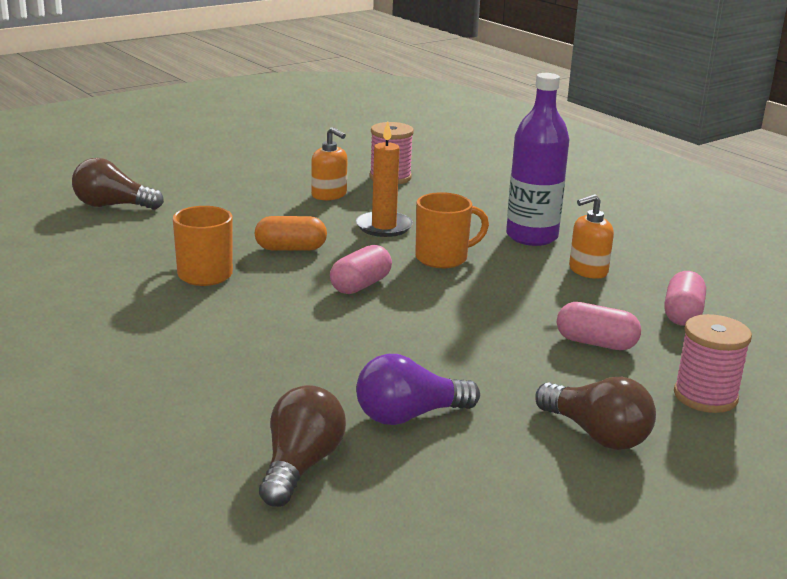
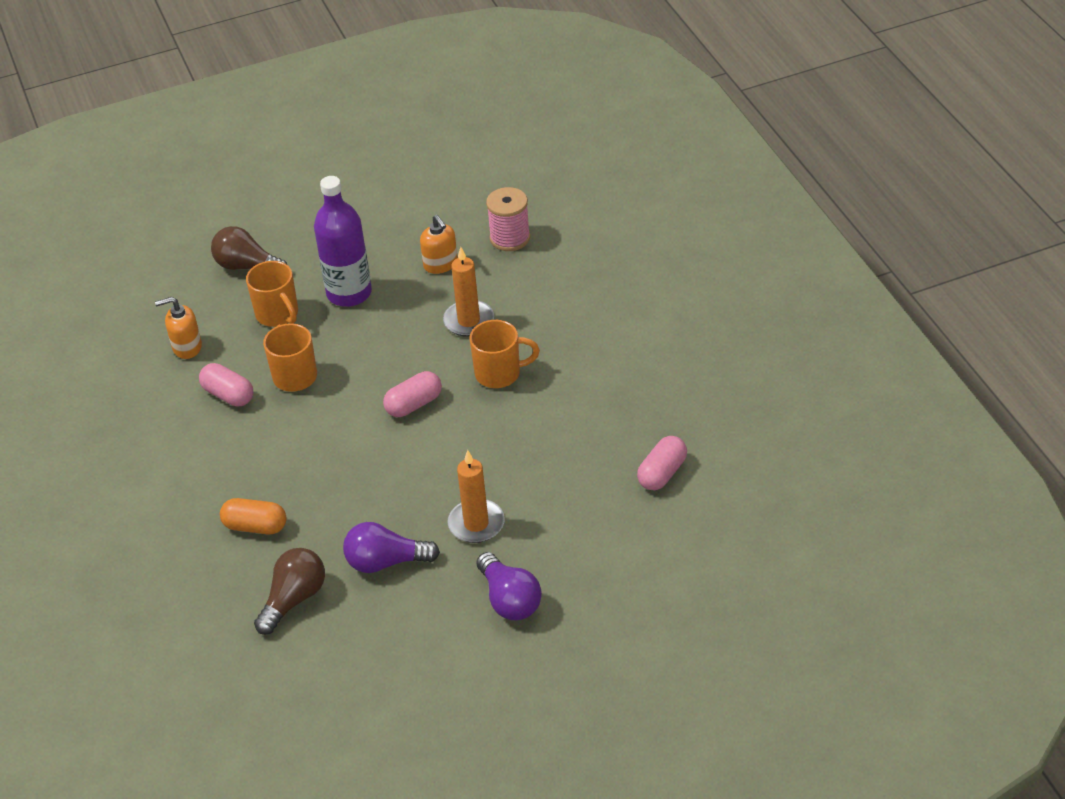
camera: 20 degrees right, 20 degrees up
orange capsule [254,216,327,251] -> orange capsule moved to [220,498,286,534]
purple bottle [506,73,570,246] -> purple bottle moved to [314,176,372,307]
brown light bulb [535,377,656,450] -> purple light bulb [477,552,542,620]
pink capsule [557,302,641,350] -> pink capsule moved to [199,363,253,406]
orange soap dispenser [569,194,614,279] -> orange soap dispenser moved to [155,297,202,359]
pink spool [674,314,752,413] -> none
none -> orange mug [246,261,298,327]
none -> orange candle [447,450,505,543]

